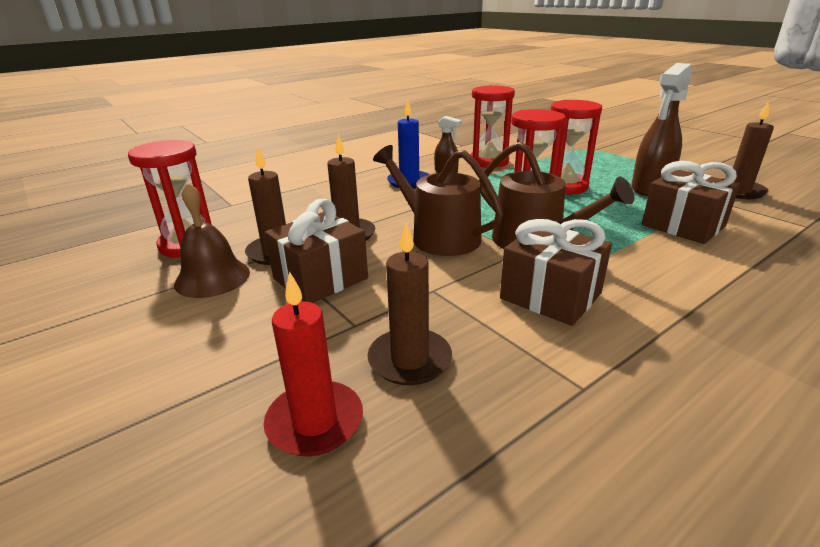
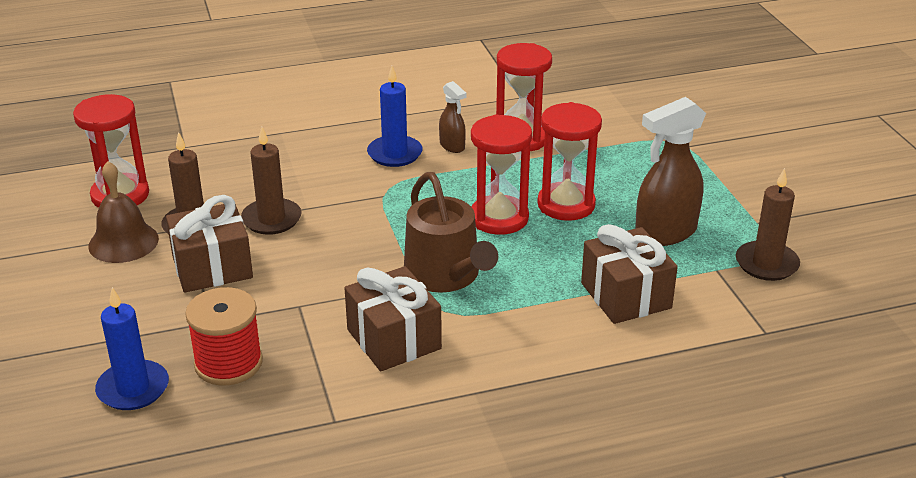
camera: 20 degrees right, 5 degrees up
red candle [264,271,363,457] -> blue candle [95,287,169,410]
brown candle [367,223,452,385] -> red spool [185,287,263,386]
brown watering can [373,145,504,256] -> none

